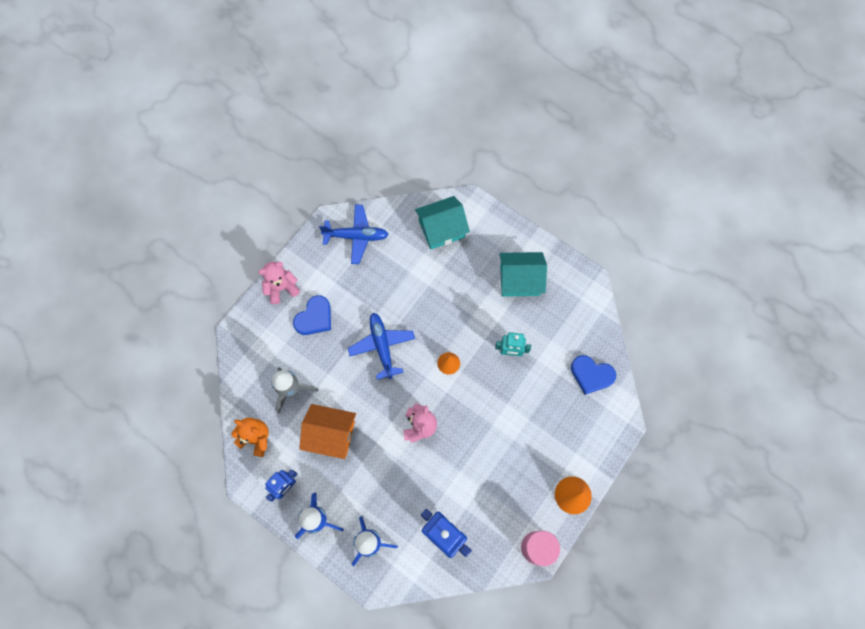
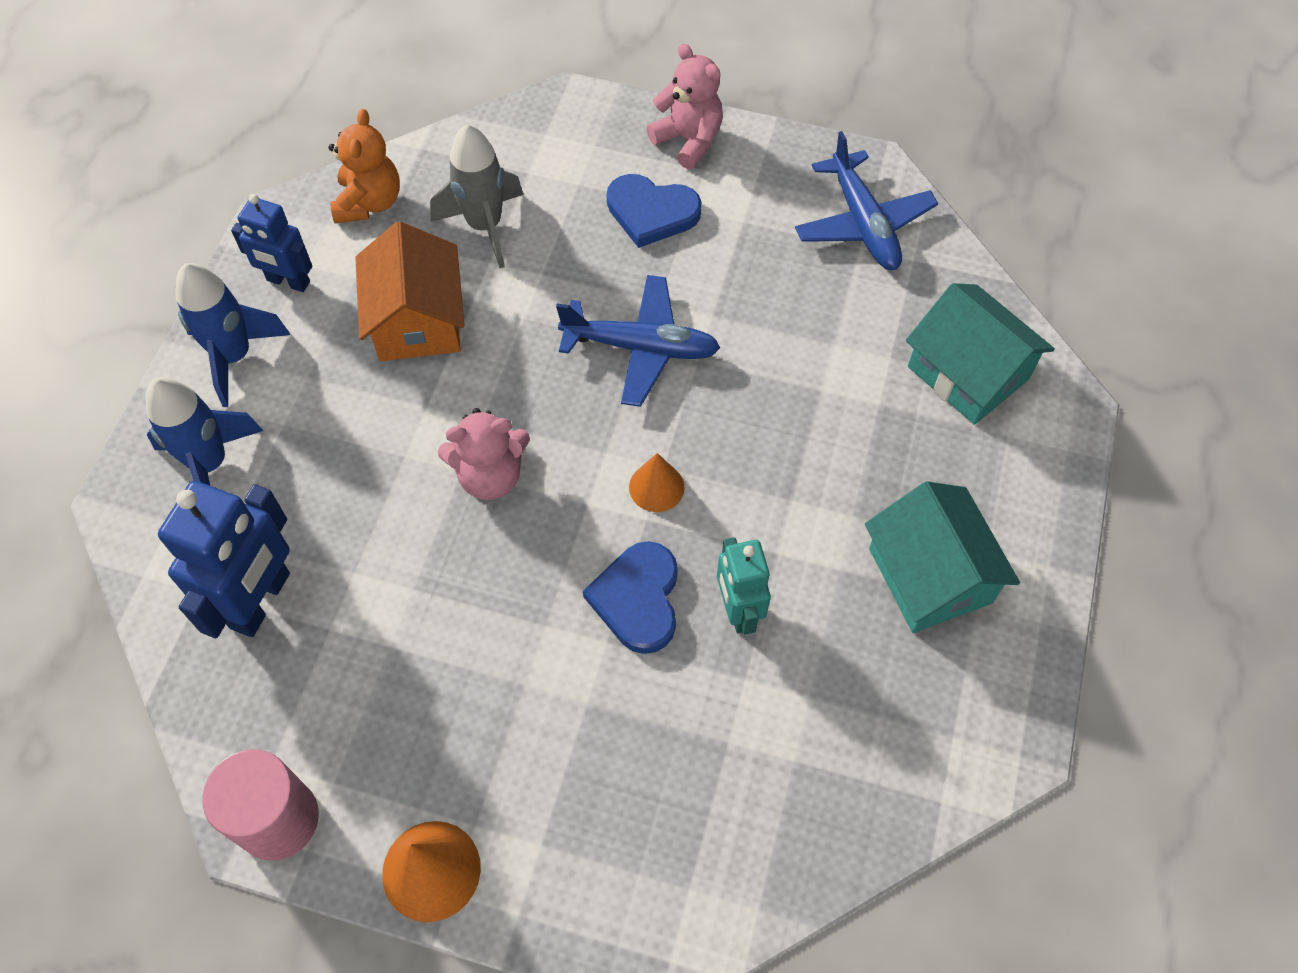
camera: 70 degrees right, 10 degrees down
blue plane [348,313,415,380] -> blue plane turned 45 degrees clockwise [556,275,720,407]
blue heart [571,355,616,395] -> blue heart moved to [583,541,678,654]

